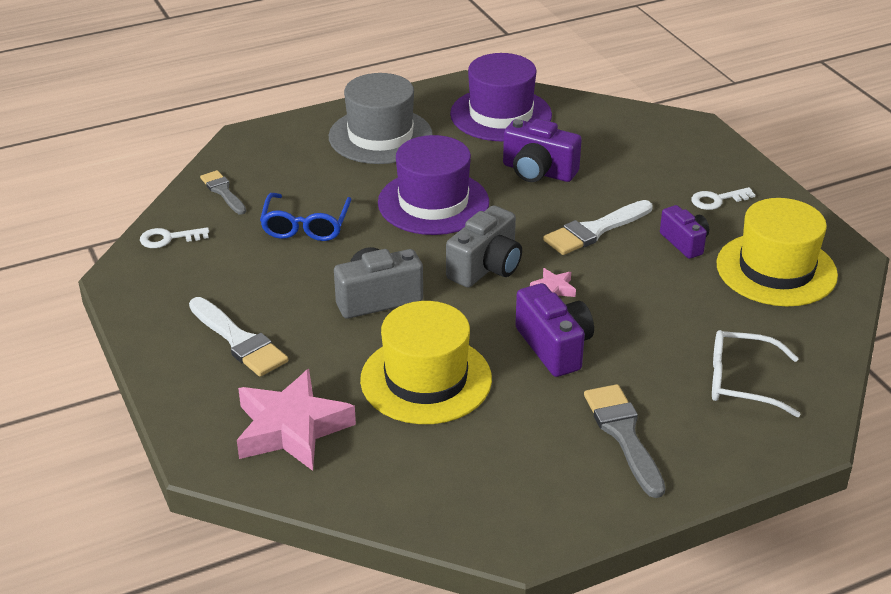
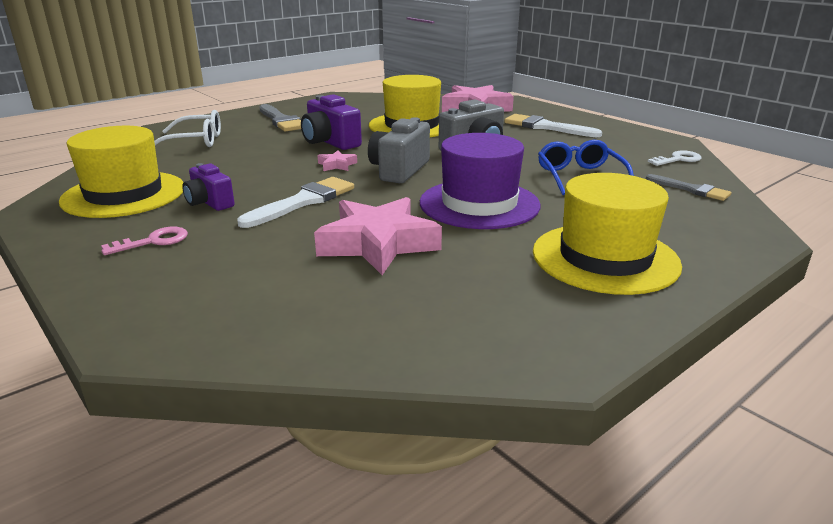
camera: 165 degrees right, 10 degrees down
grey hat [329,73,433,164] -> yellow hat [533,173,682,295]
purple hat [450,53,552,142] -> none
purple camera [503,119,582,182] -> pink star [314,197,442,275]
white key [691,187,755,210] -> pink key [101,226,188,255]

